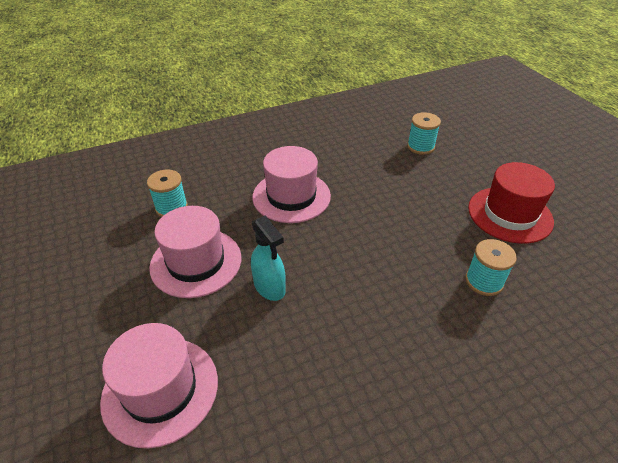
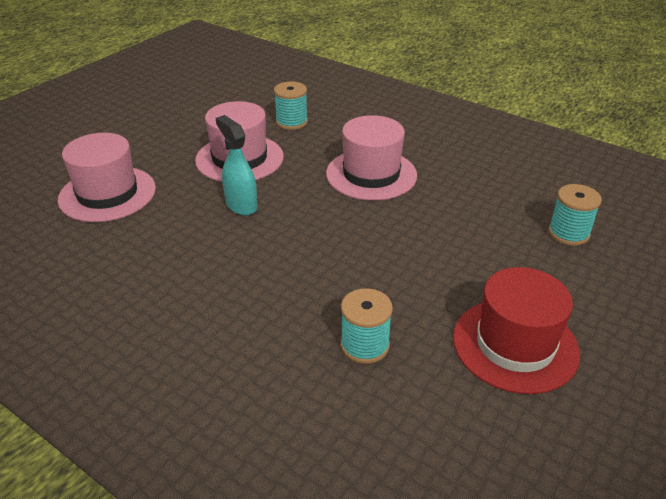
camera: 60 degrees right, 5 degrees down
turquoise spray bottle [251,215,286,301] -> turquoise spray bottle turned 120 degrees clockwise [216,115,257,216]

